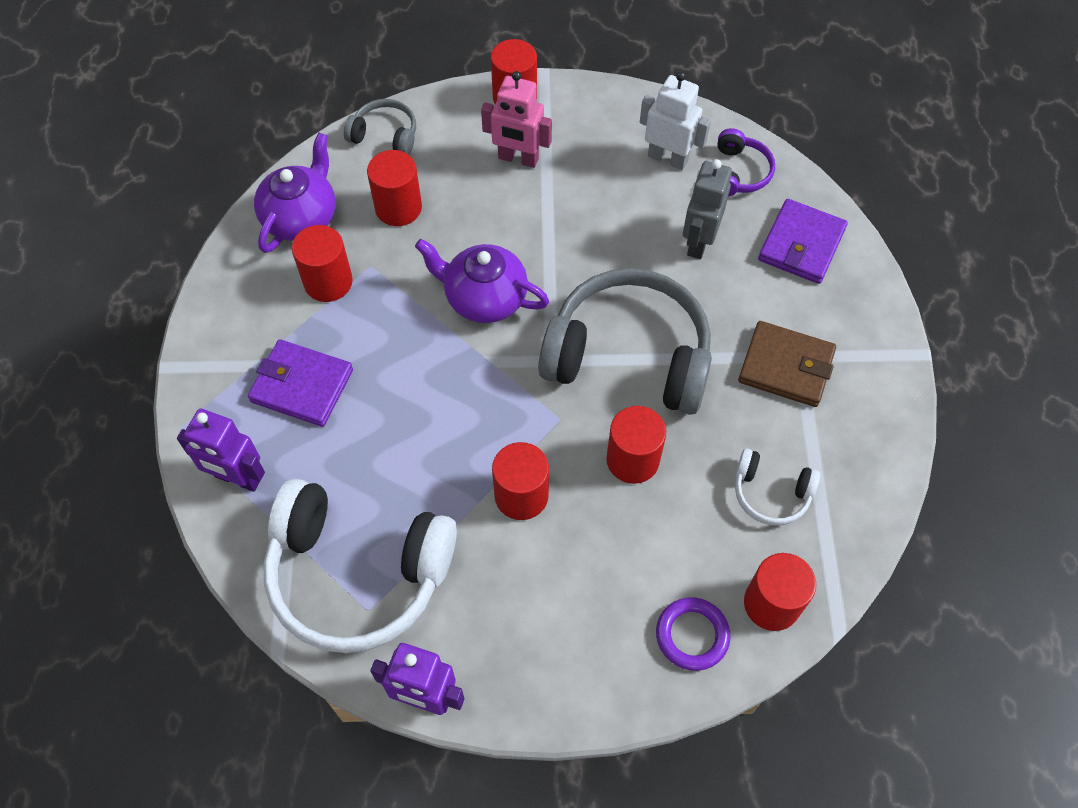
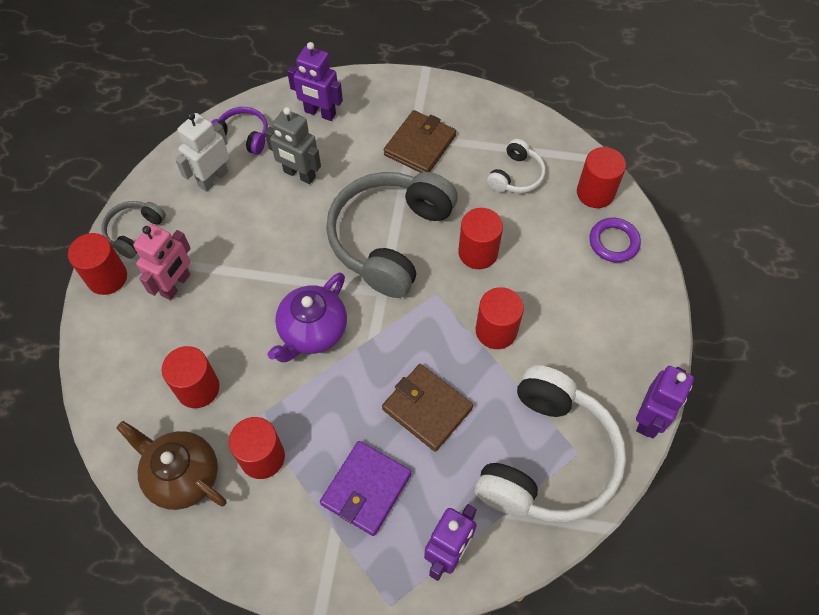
camera: 80 degrees left, 0 degrees up
purple teapot [254,132,336,253] -> brown teapot [116,421,227,510]
grey headphones [344,99,416,155] -> grey headphones moved to [102,201,166,259]
purple wallet [758,199,848,284] -> purple robot [287,42,343,121]
none -> brown wallet [382,364,473,452]

